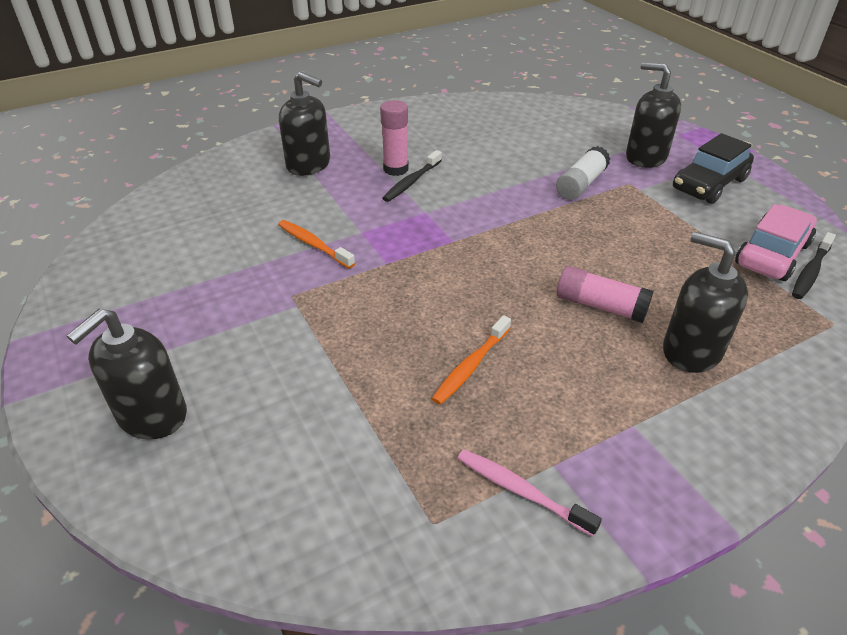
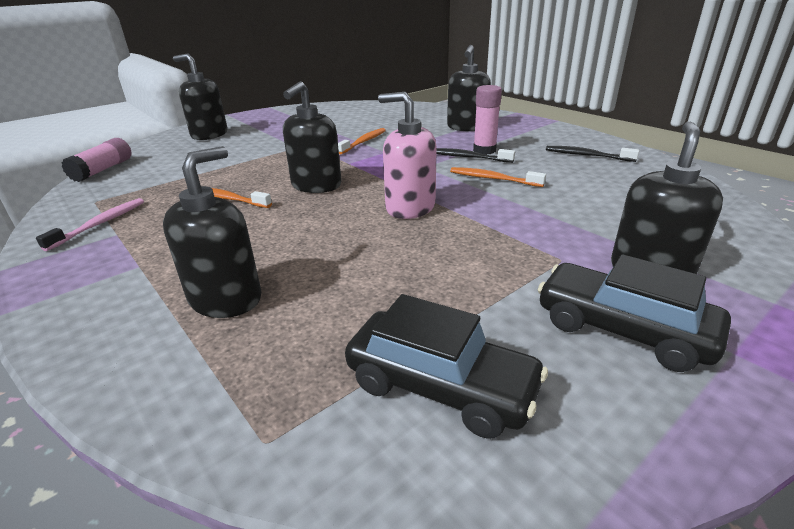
camera: 80 degrees right, 10 degrees down
white glue stick [556,146,610,200] -> none
pink glue stick [557,266,653,323] -> pink glue stick moved to [61,138,132,182]
pink car [735,204,817,281] -> black car [345,294,548,439]
black toothbrush [792,232,836,299] -> black toothbrush moved to [546,146,639,162]
none -> black soap dispenser [283,81,342,193]
none -> pink soap dispenser [378,92,437,219]
none -> orange toothbrush [450,167,546,187]

